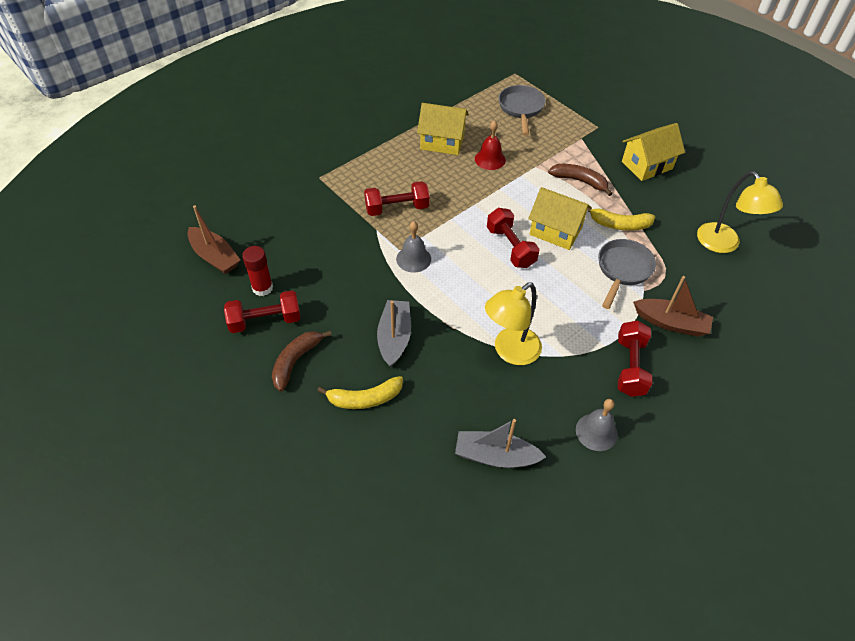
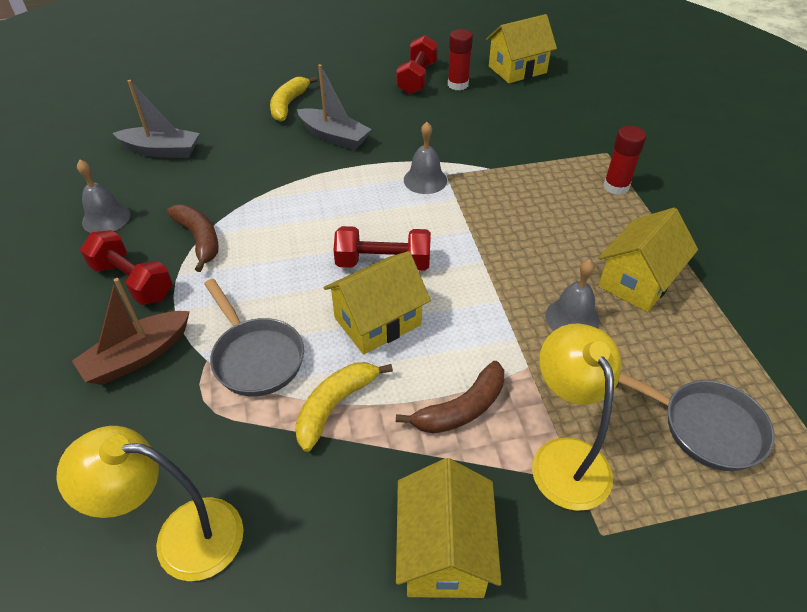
camera: 120 degrees right, 5 degrees down
brown boat [187,205,240,274] -> yellow house [486,14,557,83]
brown banana [272,331,332,392] -> brown banana moved to [167,205,219,272]
red dumbbell [364,181,430,216] -> none
grey boat [455,419,546,468] -> grey boat turned 60 degrees clockwise [113,80,200,158]
red bell [475,120,506,170] -> grey bell [545,260,600,331]
yellow lamp [485,282,542,365] -> yellow lamp moved to [532,323,621,511]
none -> red glue stick [604,126,646,195]

